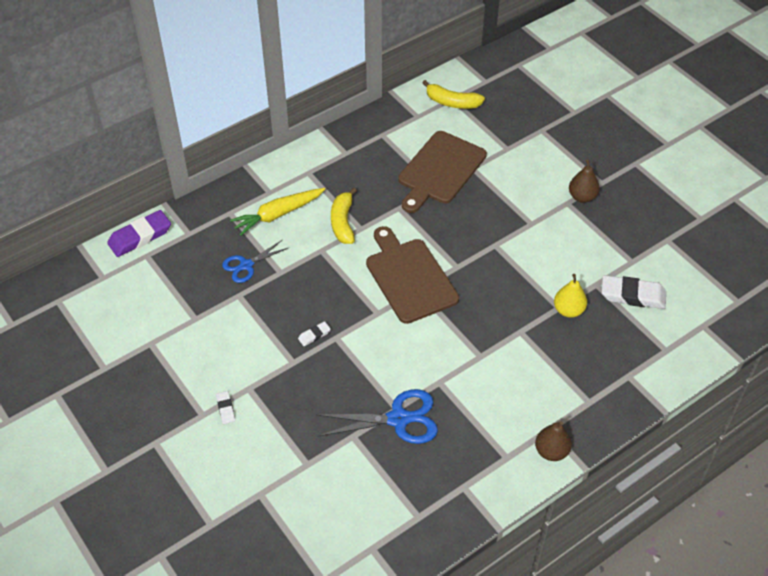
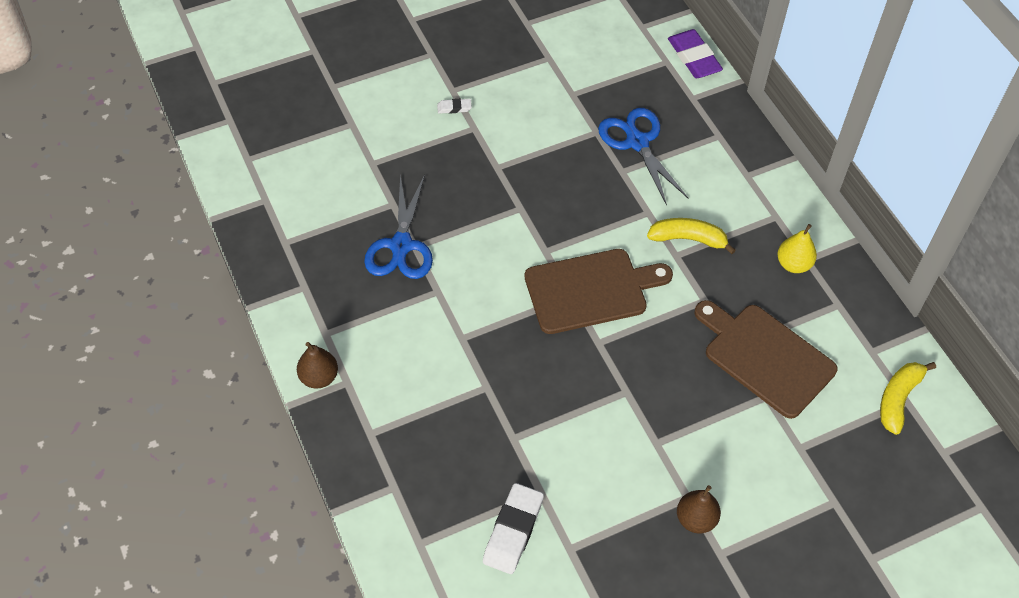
camera: 100 degrees right, 5 degrees up
blue scissors [222,240,290,283] -> blue scissors [598,108,688,206], size x1.57
yellow carrot [230,188,325,236] -> none
white eraser [298,321,331,346] -> none
yellow pear [554,274,587,318] -> yellow pear moved to [777,224,817,273]

